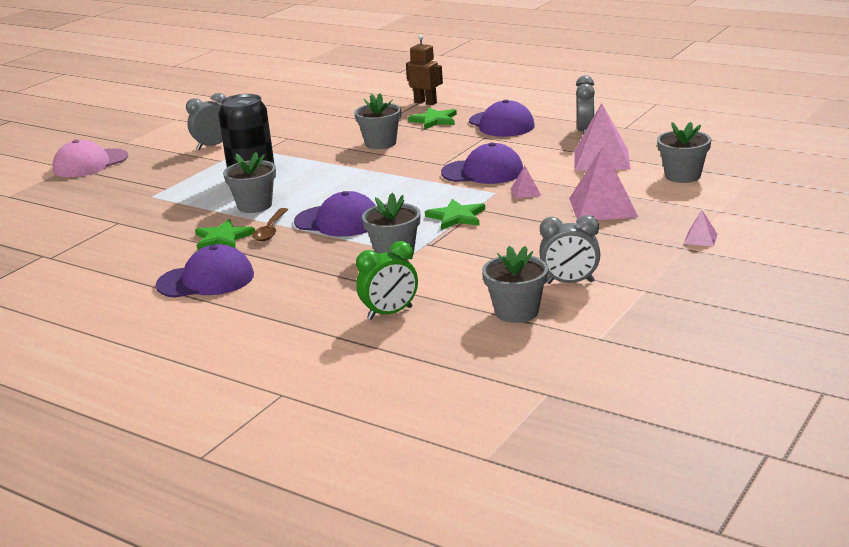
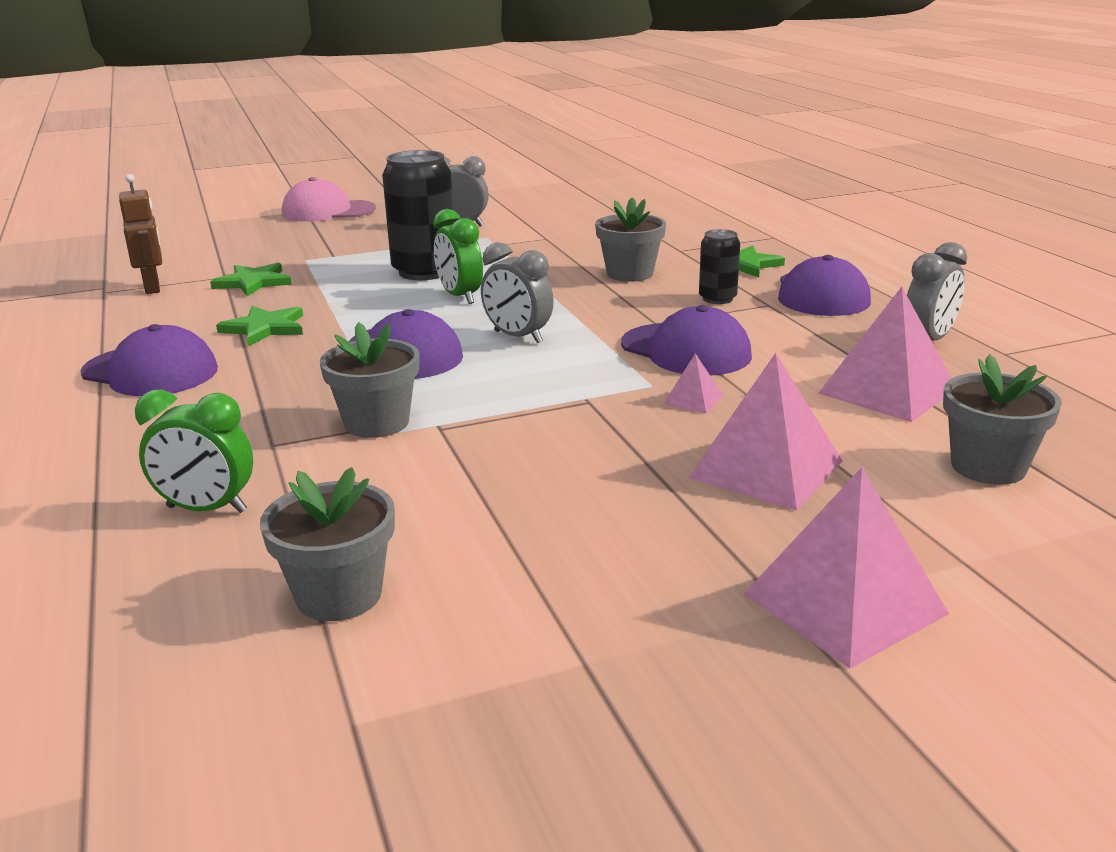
camera: 35 degrees right, 0 degrees up
grey flower pot [223,152,276,213] -> none
brown spoon [252,208,288,241] -> none
brown robot [406,35,443,105] -> brown robot moved to [119,174,162,294]
green star [425,199,485,230] -> green star moved to [210,263,292,296]
grey clock [539,215,600,284] -> grey clock moved to [481,242,554,344]
pink pyramid [684,210,717,246] -> pink pyramid [744,467,949,669], size x2.18
none -> green clock [433,209,483,304]
none -> black can [699,229,740,304]

